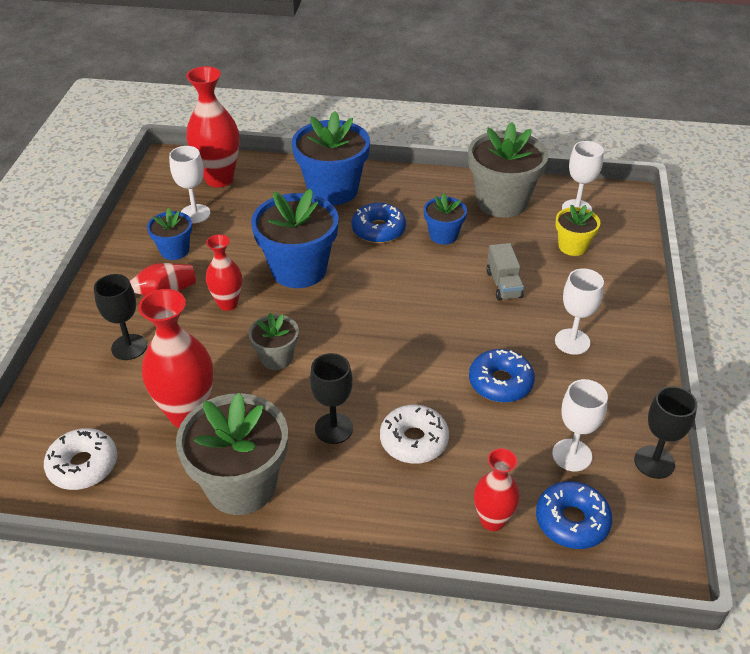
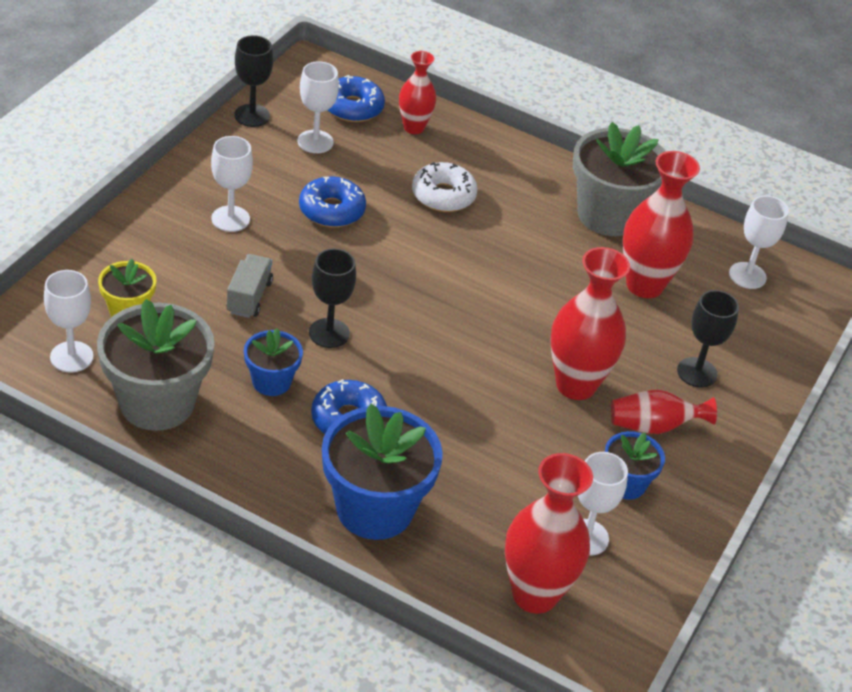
camera: 165 degrees left, 0 degrees up
white donut [44,428,117,490] -> white goblet [729,196,789,289]
red vase [206,234,242,311] -> red vase [551,247,630,400], size x1.67
grey flower pot [248,313,299,370] -> none
blue flower pot [251,189,339,288] -> none
black goblet [310,353,353,444] -> black goblet moved to [309,249,356,348]

